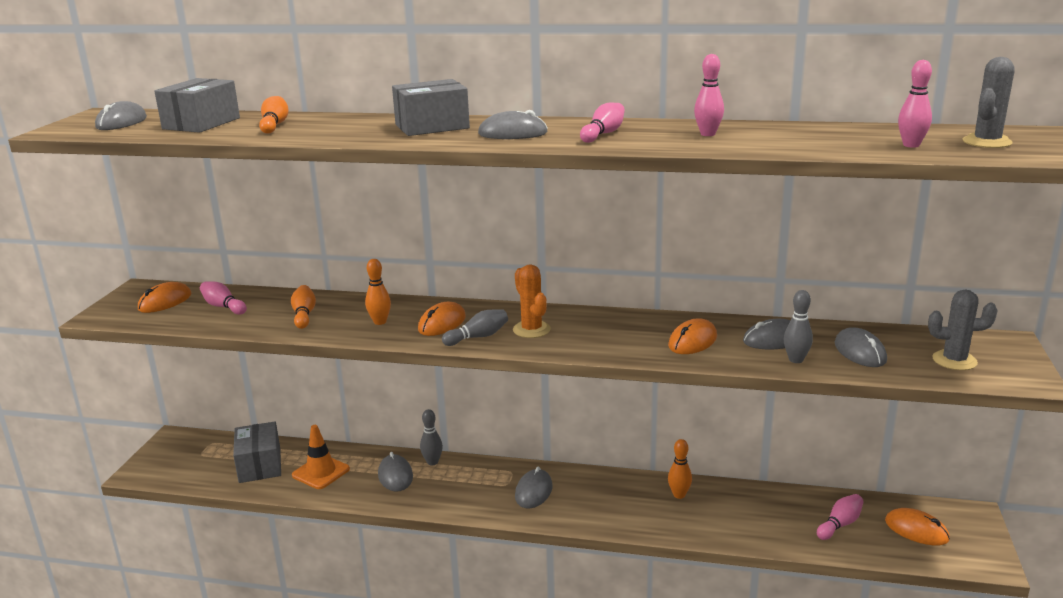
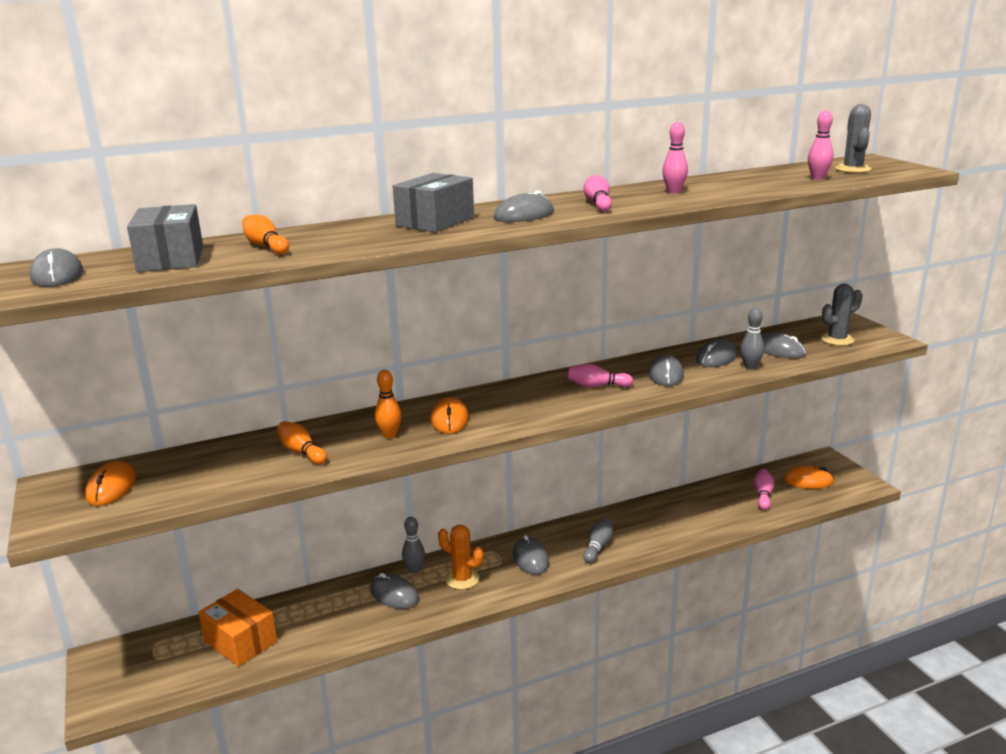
camera: 35 degrees left, 0 degrees up
pink bowling pin [200,282,247,315] -> pink bowling pin moved to [568,364,633,388]
grey box [233,421,281,483] -> orange box [198,589,277,667]
orange traffic cone [292,425,350,489] -> none
grey bowling pin [442,310,508,346] -> grey bowling pin moved to [583,518,613,563]
orange cactus [513,265,551,338] -> orange cactus moved to [438,525,484,590]
orange mouse [668,318,717,354] -> grey mouse [648,354,684,386]
orange bowling pin [668,439,692,499] -> none

